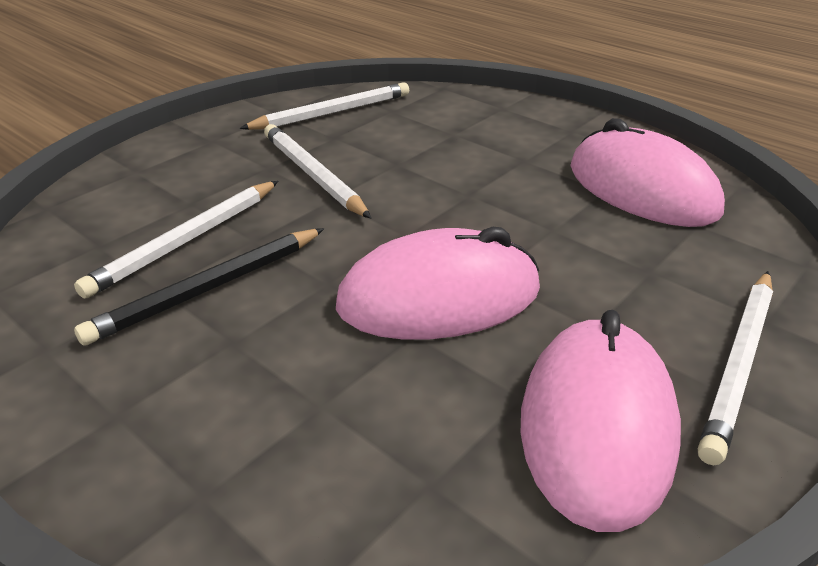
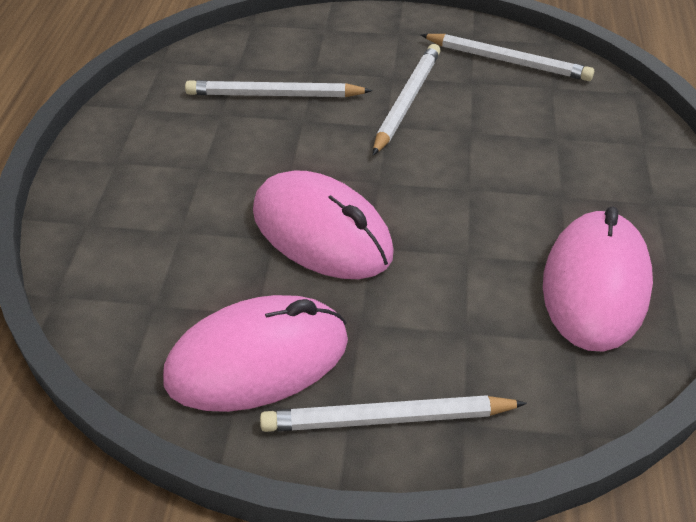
camera: 55 degrees right, 10 degrees up
black pencil [74,228,324,346] -> none

